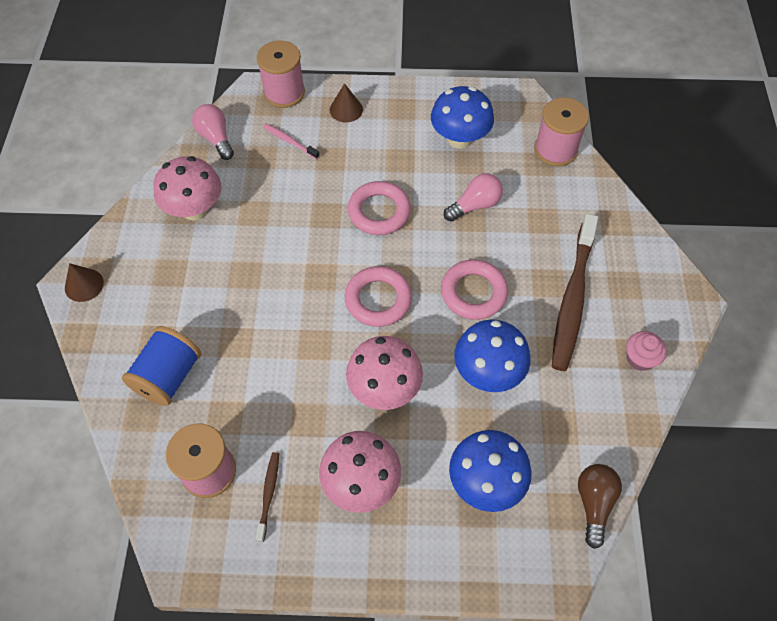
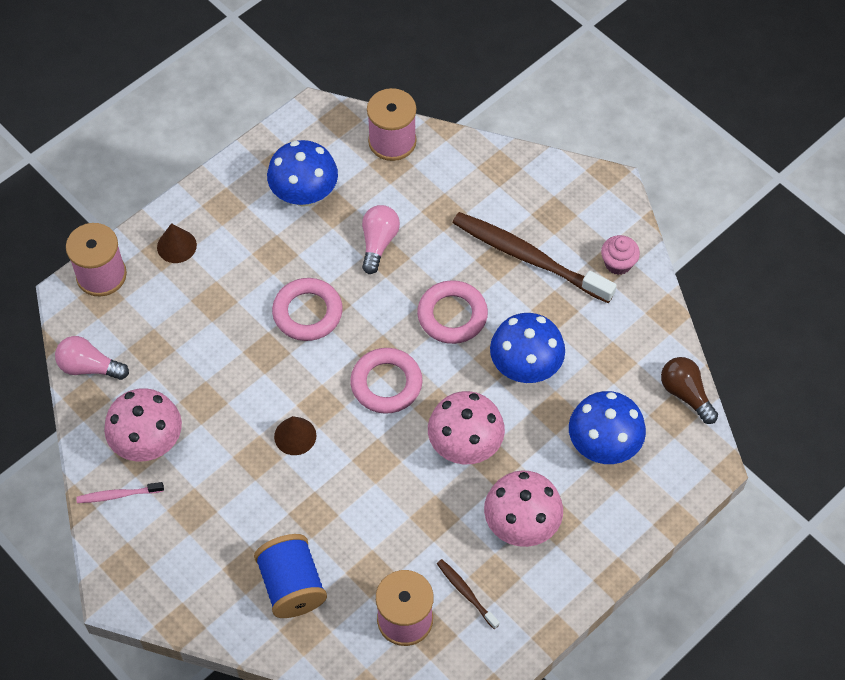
camera: 45 degrees left, 0 degrees up
brown cone [65,263,104,302] -> brown cone moved to [274,416,316,455]
pink toothbrush [263,123,320,159] -> pink toothbrush moved to [76,482,164,503]
brown toothbrush [552,214,598,371] -> brown toothbrush turned 150 degrees clockwise [453,212,617,303]

